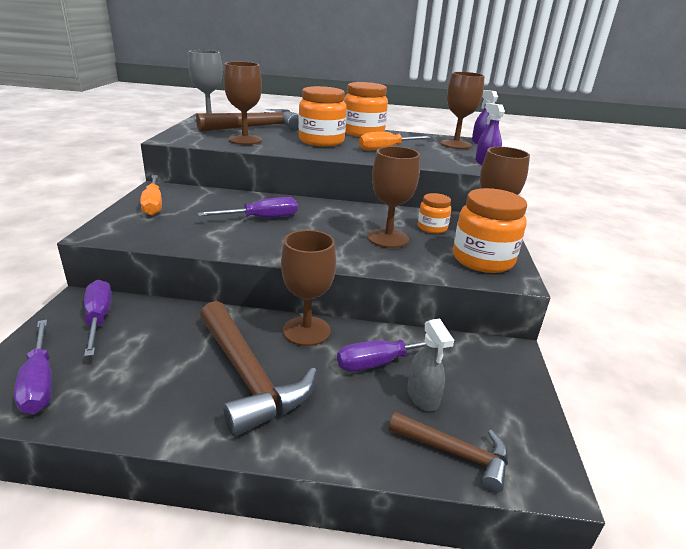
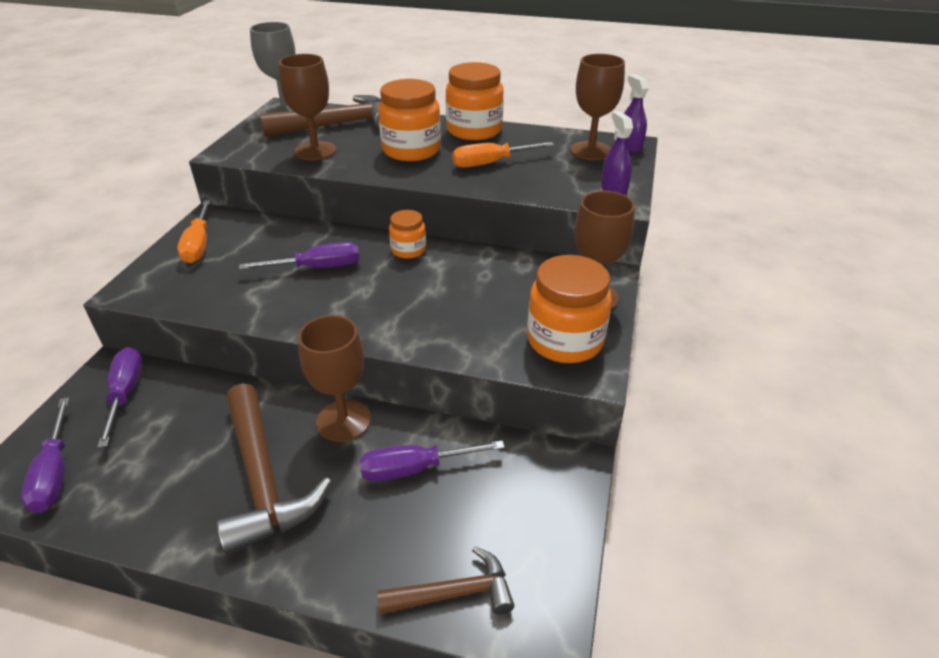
camera: 10 degrees right, 10 degrees up
brown goblet [368,146,420,248] -> none
brown hammer [389,412,508,493] -> brown hammer turned 45 degrees counterclockwise [377,546,514,615]
grey spray bottle [407,319,454,411] -> none
orange jar [418,193,451,234] -> orange jar moved to [389,210,426,258]

